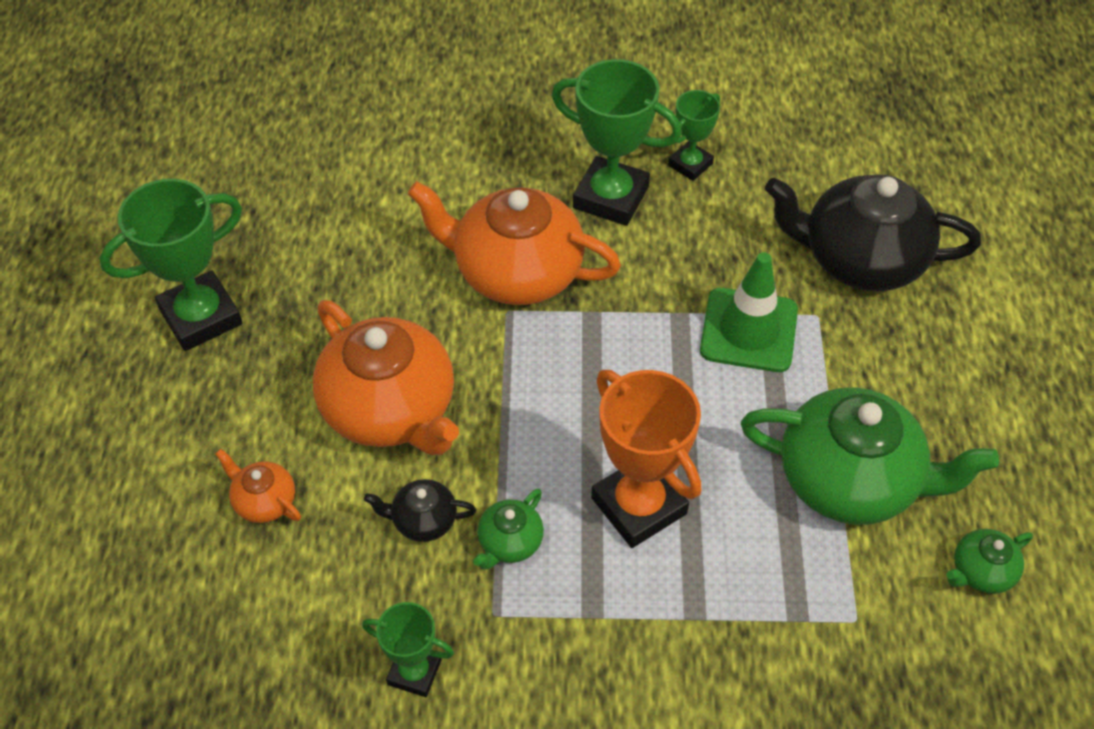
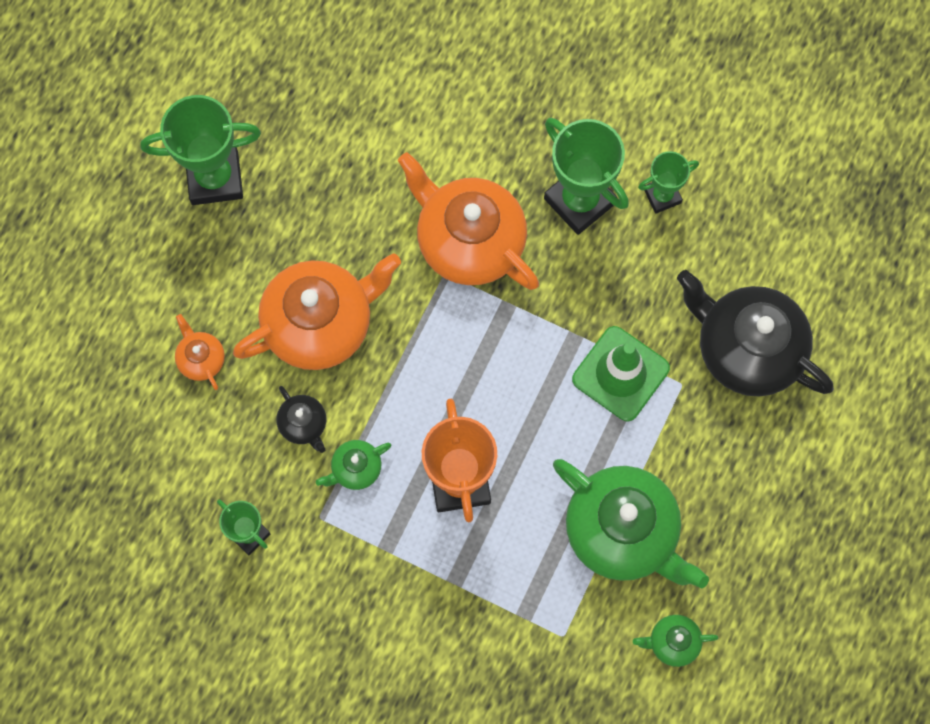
camera: 25 degrees right, 20 degrees up
orange teapot [313,300,459,455] -> orange teapot turned 105 degrees counterclockwise [233,253,401,370]
black teapot [364,479,476,542] -> black teapot turned 150 degrees counterclockwise [276,386,326,453]

